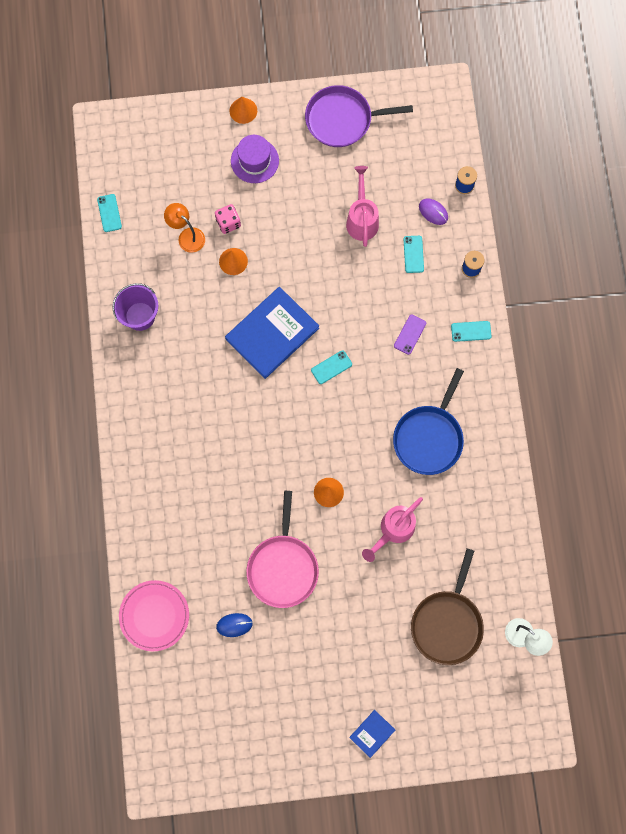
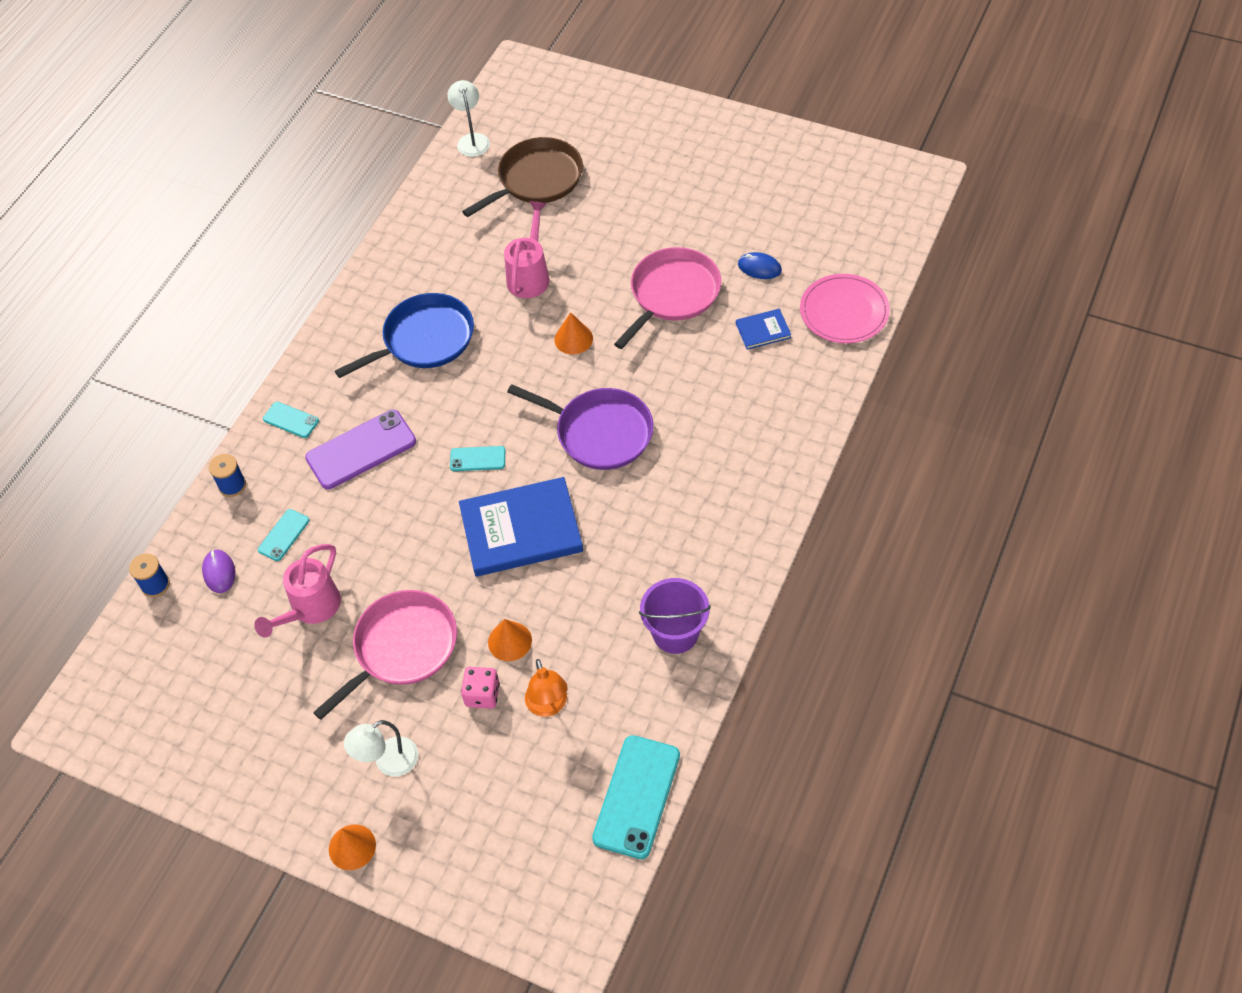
camera: 145 degrees left, 20 degrees down
turquoise phone [97,194,122,232] -> turquoise phone [592,735,680,859], size x1.92
purple hat [231,135,279,183] -> white lamp [344,720,418,777]
purple pan [305,85,413,147] -> purple pan moved to [507,384,653,470]
blue book [349,710,395,758] -> blue book moved to [736,309,791,350]
pink watering can [362,497,423,562] -> pink watering can turned 60 degrees counterclockwise [504,201,549,298]
purple phone [394,315,426,355] -> purple phone [305,410,416,489], size x1.92
none -> pink pan [313,590,457,720]

